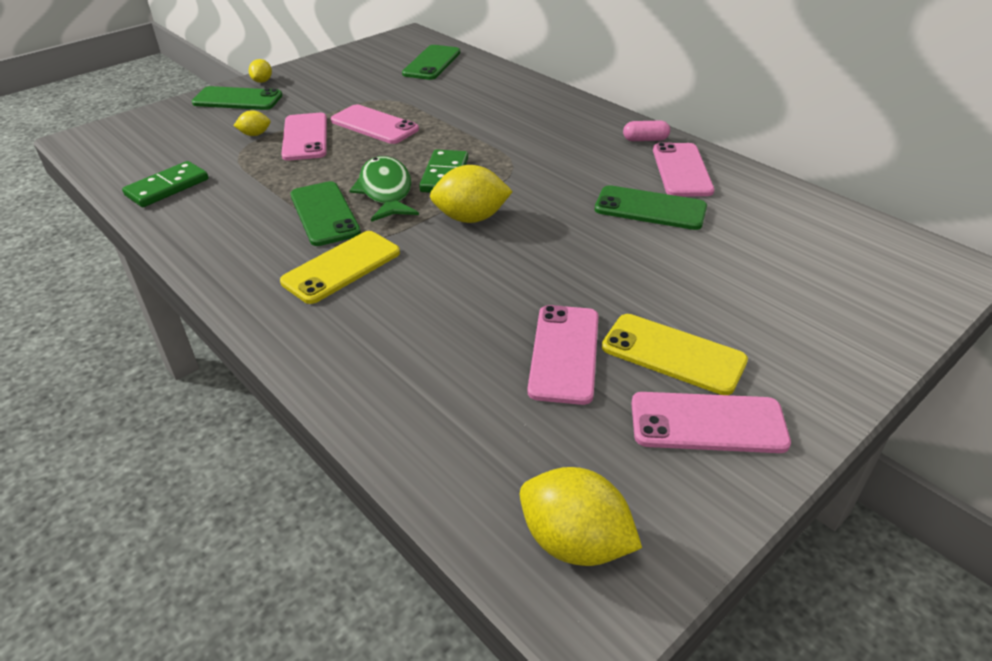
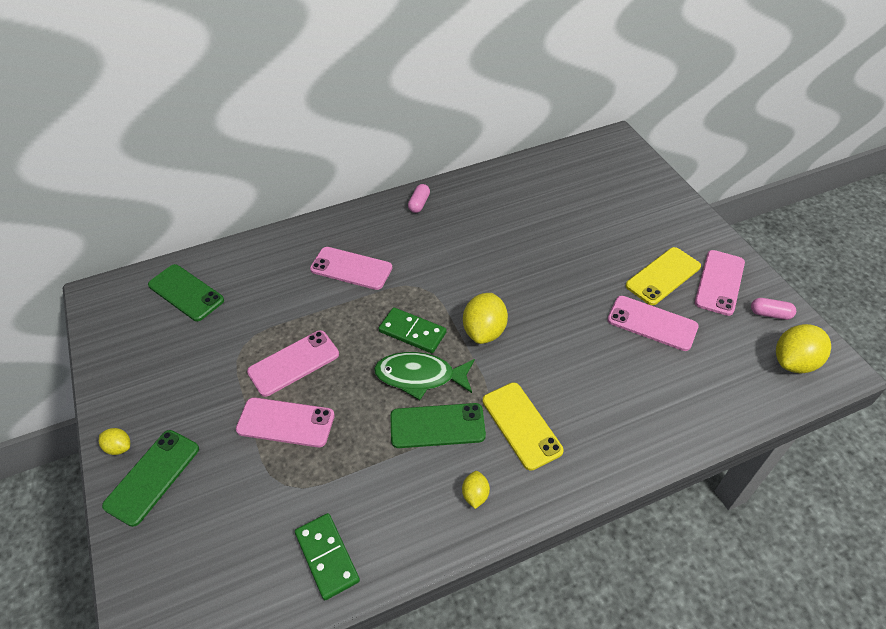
camera: 70 degrees left, 10 degrees up
yellow lemon [234,110,270,136] -> yellow lemon moved to [462,471,490,509]
green phone [595,185,707,230] -> none
pink phone [653,142,714,196] -> pink phone moved to [310,247,392,290]
none -> pink capsule [751,298,796,320]

